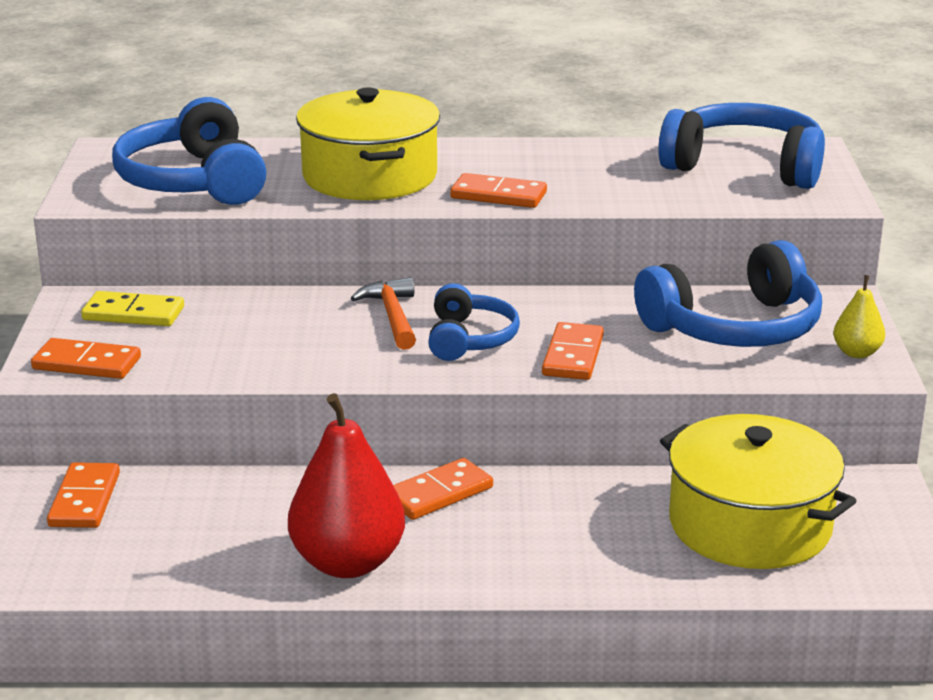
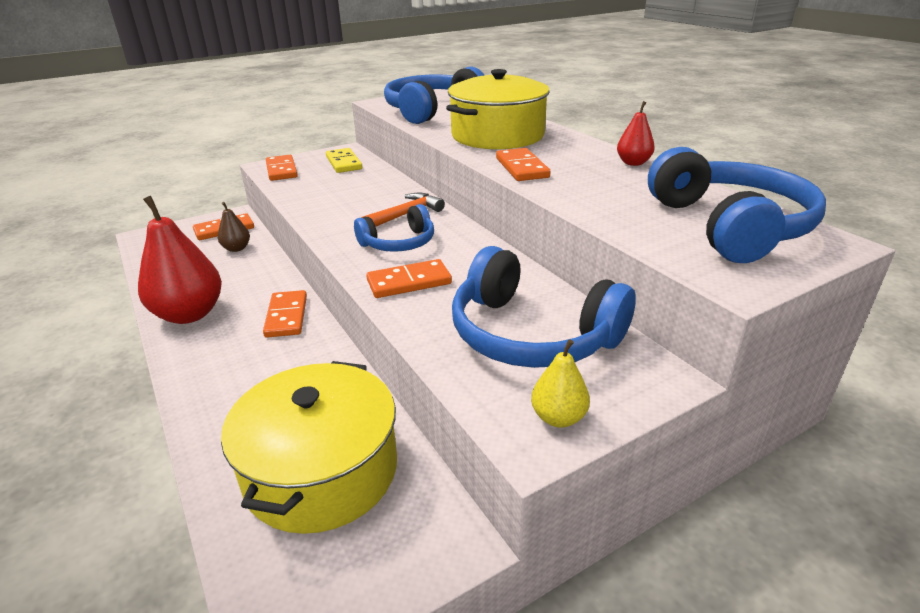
camera: 60 degrees right, 5 degrees up
orange domino [393,458,493,520] -> orange domino turned 60 degrees clockwise [263,290,307,338]
none -> brown pear [218,202,250,252]
none -> red pear [617,101,655,166]

